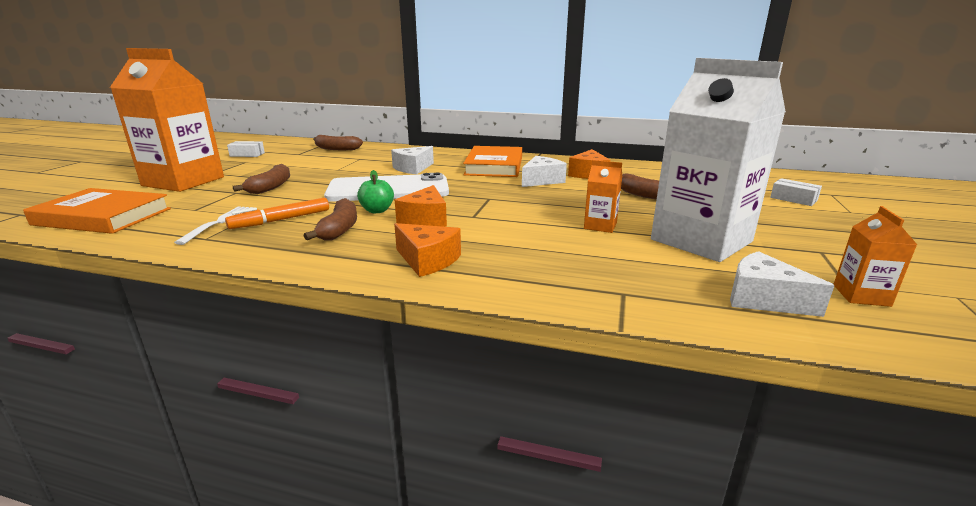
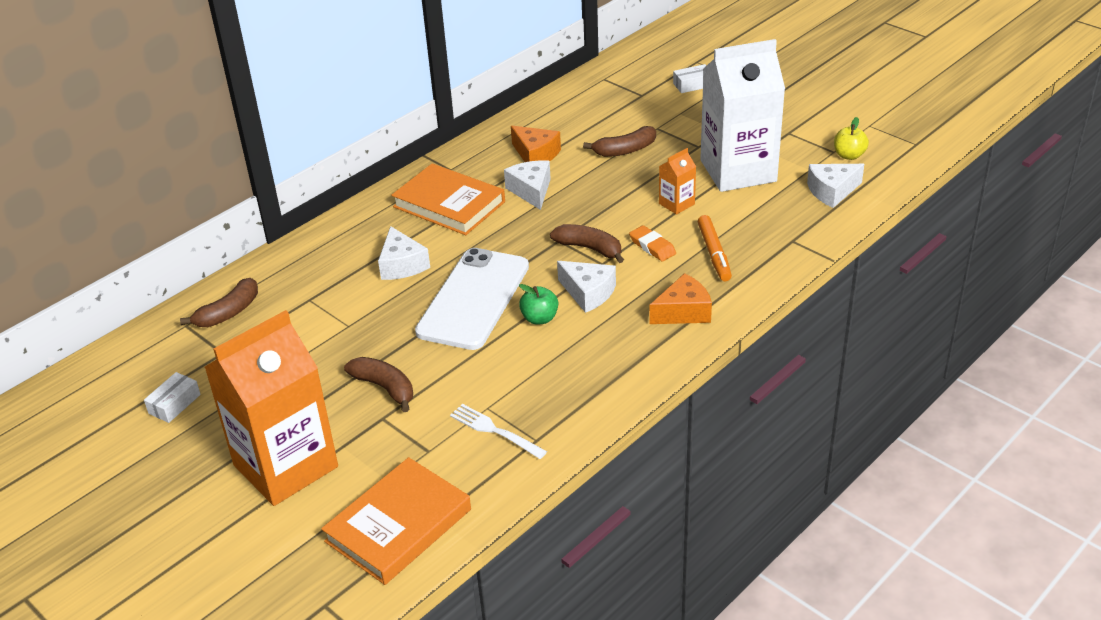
camera: 60 degrees left, 15 degrees up
orange marker [225,198,329,229] -> orange marker moved to [698,215,732,281]
brown banana [304,198,357,240] -> brown banana moved to [550,224,624,263]
orange cheese [395,185,447,227] -> white cheese [557,261,616,313]
orange carton [833,206,917,307] -> yellow apple [834,117,869,160]
none -> orange eraser [629,225,676,261]

